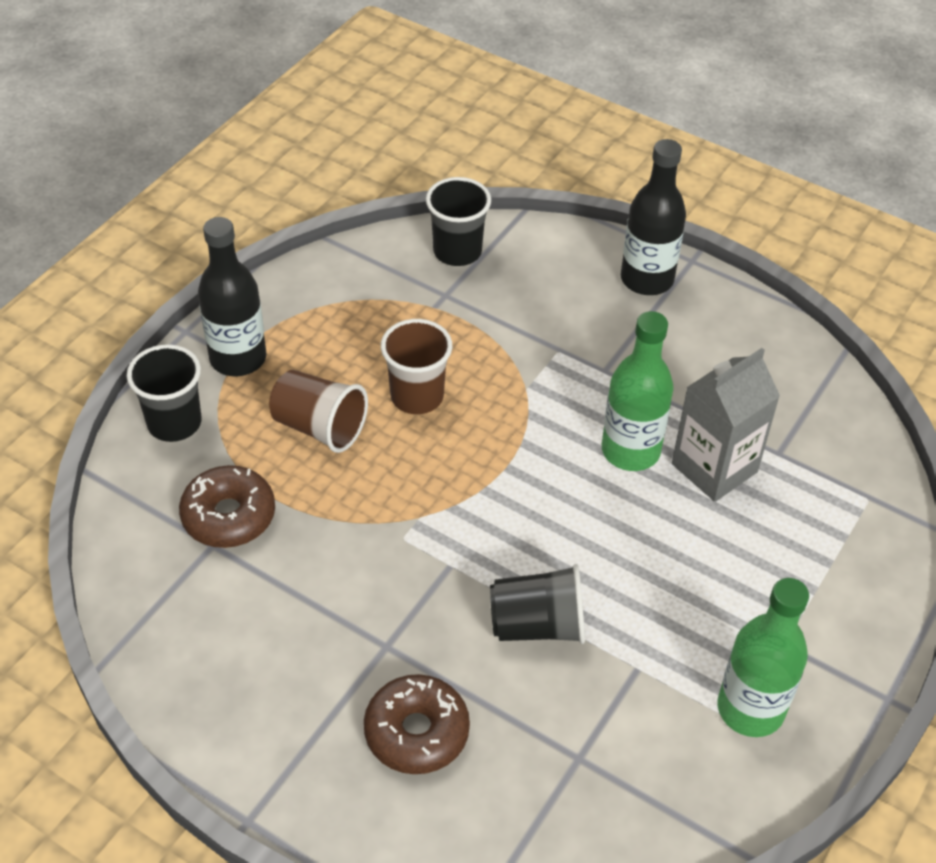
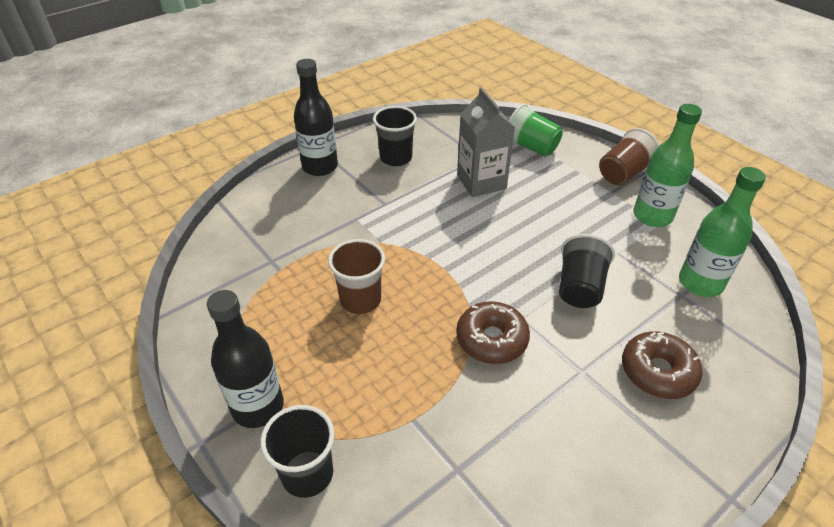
camera: 70 degrees left, 5 degrees down
brown donut [179,465,275,548] -> brown donut moved to [456,301,530,364]
brown cup [269,370,368,453] -> brown cup moved to [599,128,660,185]
black cup [426,177,491,266] -> black cup moved to [373,106,417,166]
green bottle [602,311,674,471] -> green bottle moved to [679,167,766,297]
none -> green cup [509,104,563,157]

